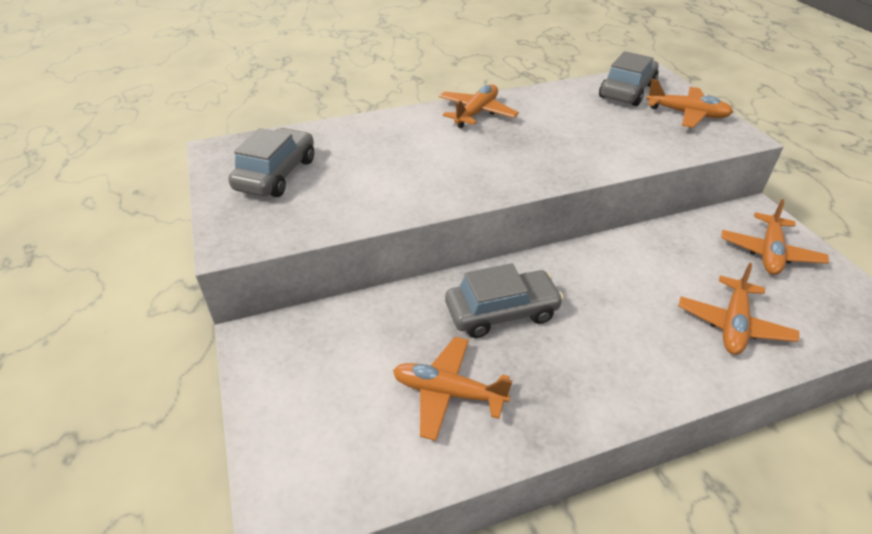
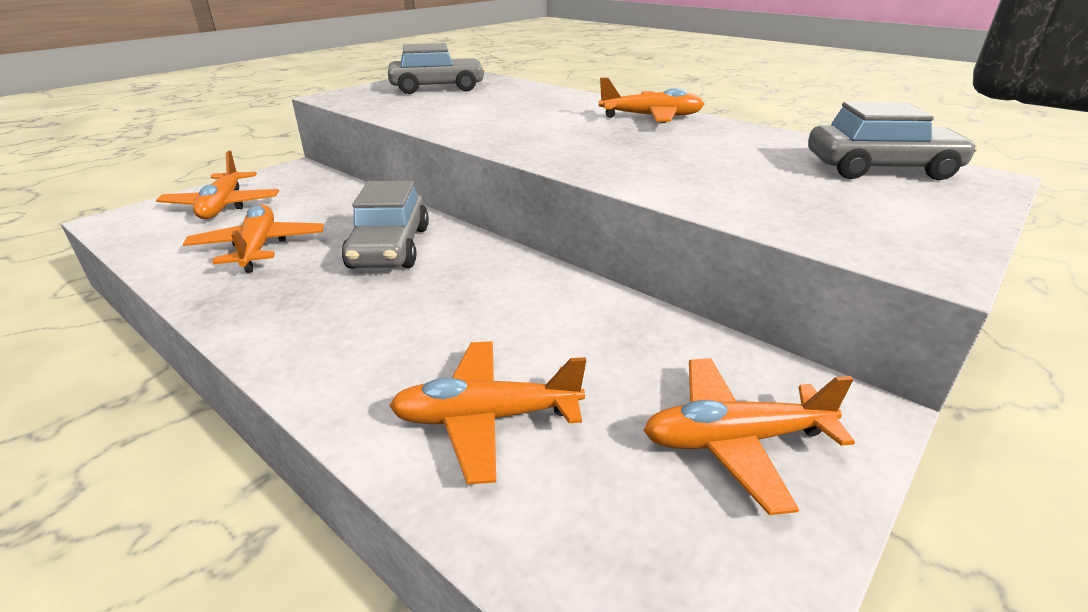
camera: 60 degrees right, 10 degrees down
grey car [445,263,564,338] -> grey car turned 45 degrees clockwise [342,181,429,269]
orange plane [646,79,733,128] -> orange plane moved to [156,150,279,219]

